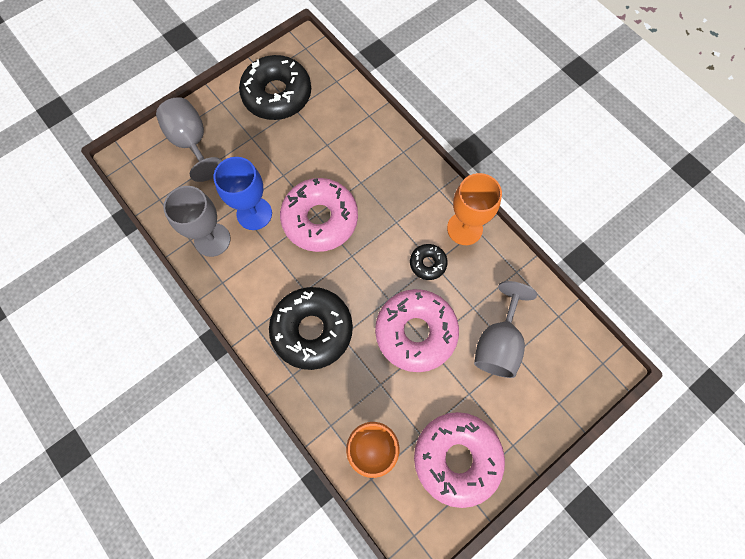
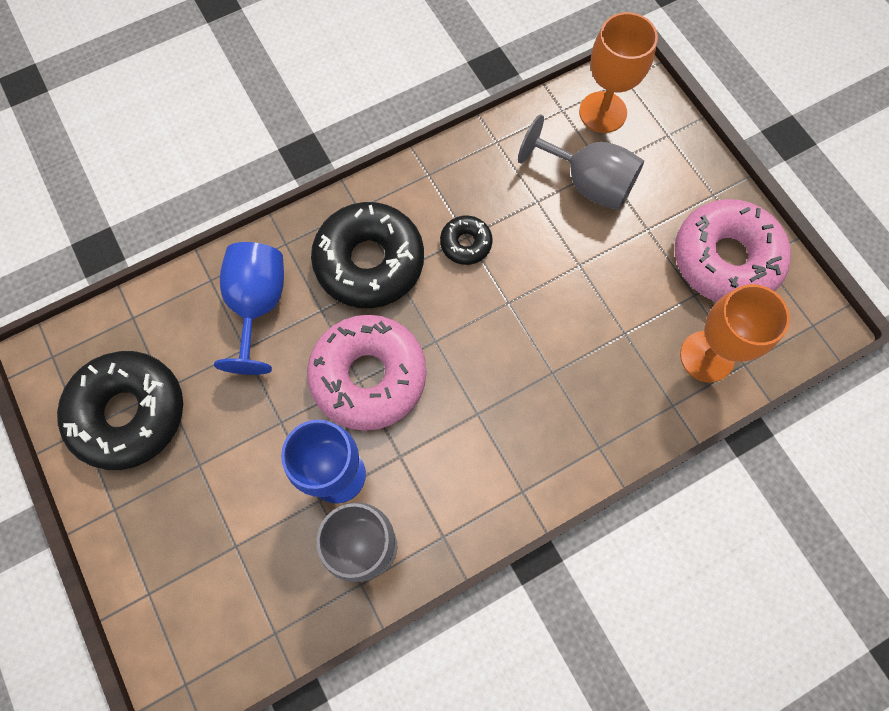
camera: 80 degrees left, 0 degrees up
grey goblet [156,97,222,182] -> none
black donut [269,287,353,370] -> black donut moved to [311,202,424,308]
pink donut [375,289,459,372] -> none
orange goblet [447,173,502,245] -> orange goblet moved to [579,12,658,133]
none -> blue goblet [214,242,284,375]

